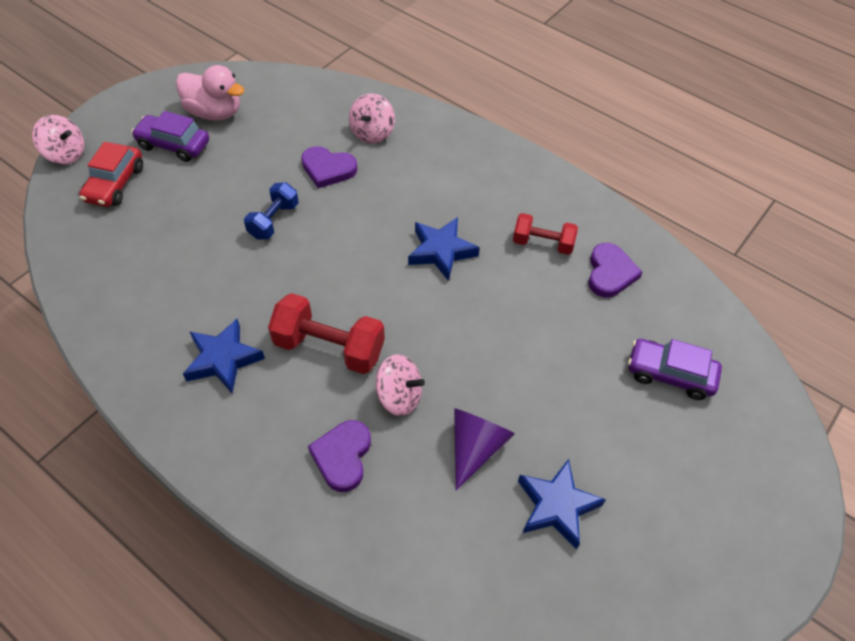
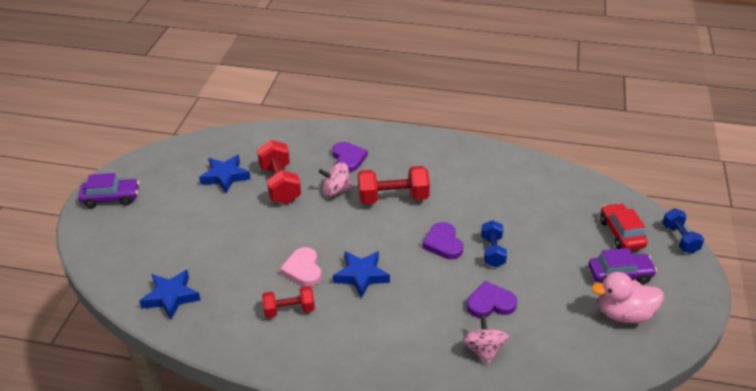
camera: 155 degrees right, 15 degrees down
pink spinning top [32,115,84,165] -> blue dumbbell [662,208,704,254]
blue star [183,319,265,393] -> blue star moved to [139,270,200,320]
purple cone [454,408,515,490] -> red dumbbell [257,140,301,204]
purple heart [588,243,642,298] -> purple heart moved to [422,222,463,259]
purple car [628,339,722,400] -> purple car moved to [78,173,139,208]
none -> pink heart [280,247,322,287]

